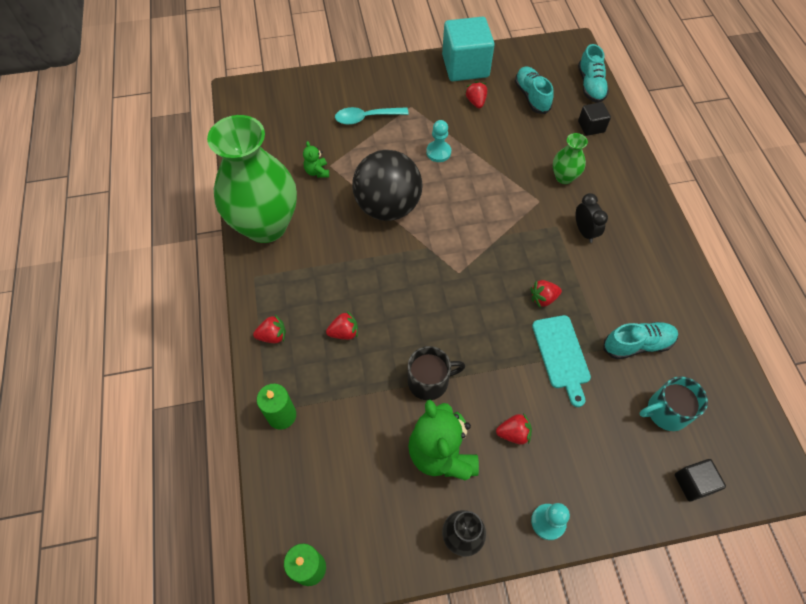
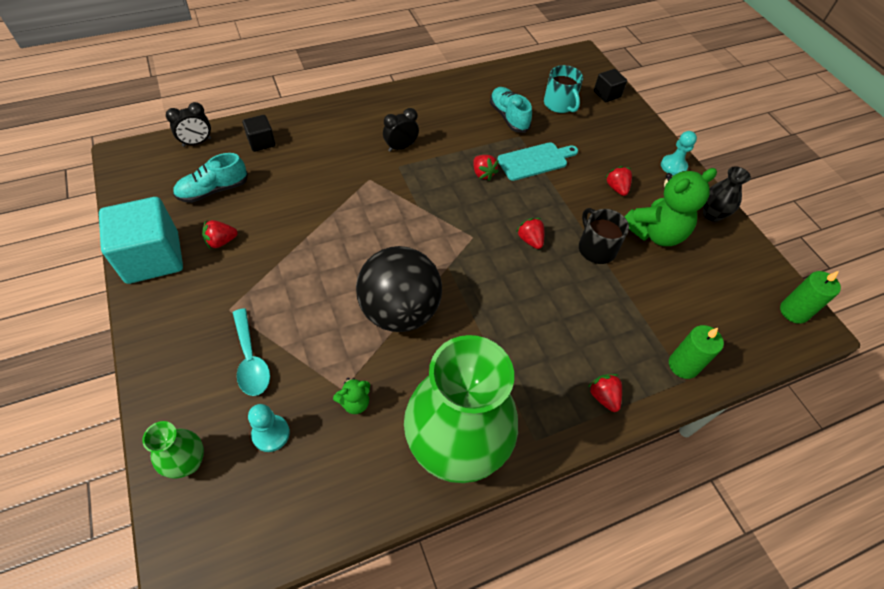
camera: 105 degrees left, 5 degrees down
red strawberry [326,311,358,340] -> red strawberry moved to [516,218,544,249]
turquoise pawn [426,120,451,162] -> turquoise pawn moved to [248,404,290,452]
green vase [553,133,588,184] -> green vase moved to [142,421,204,479]
turquoise shoe [578,44,609,103] -> black clock [166,102,211,147]

